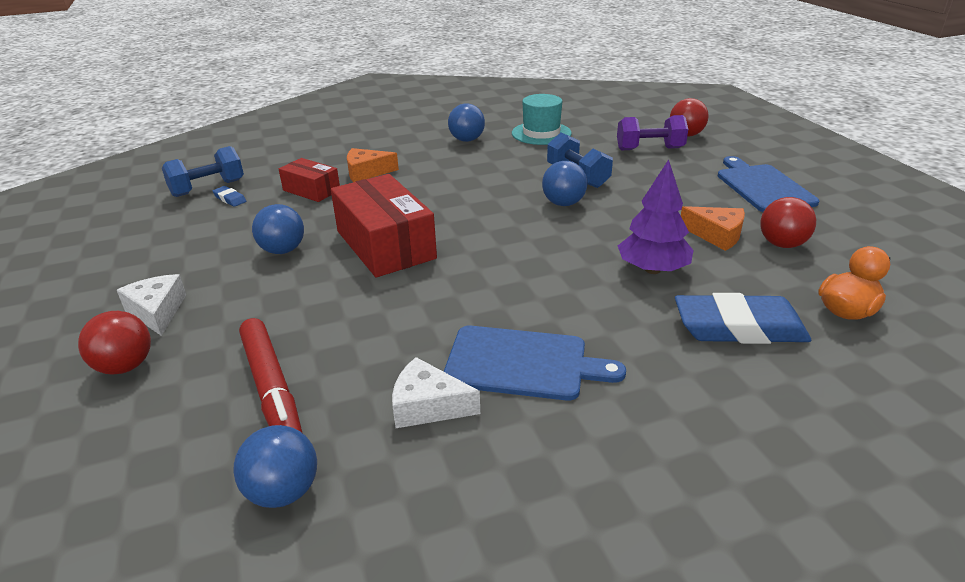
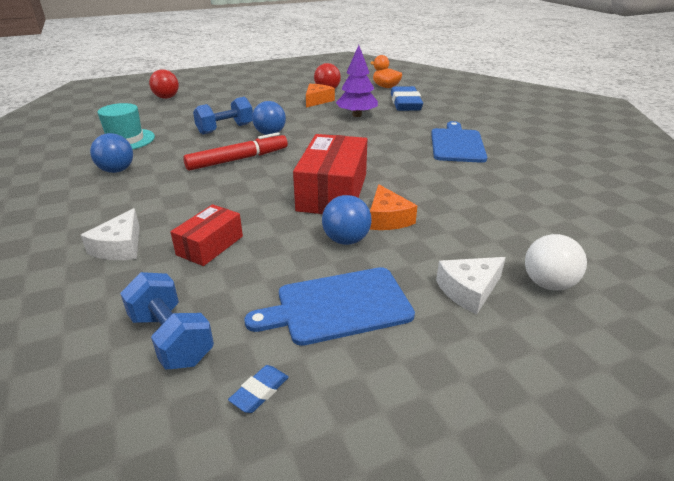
camera: 95 degrees left, 0 degrees up
red ball [78,311,151,375] -> white ball [525,234,587,291]
blue eraser [213,186,246,207] -> blue eraser moved to [228,365,289,413]
blue ball [234,425,317,508] -> none
red marker [239,318,302,432] -> red marker moved to [183,132,288,171]
red box [331,174,437,277] -> red box turned 45 degrees counterclockwise [293,134,367,214]
orange cheese [347,148,399,182] -> orange cheese moved to [369,184,417,230]
white cheese [392,357,480,428] -> white cheese moved to [81,208,140,260]
purple dumbbell [617,115,688,150] -> none
blue cutting board [718,156,819,212] -> blue cutting board moved to [244,267,415,346]

